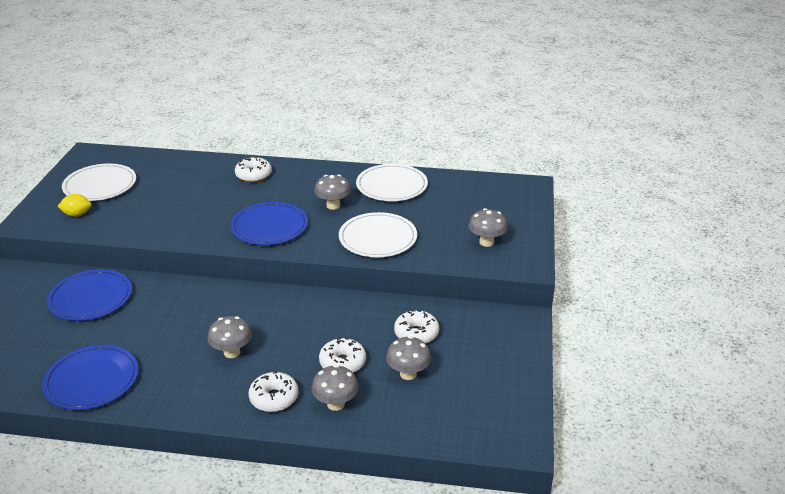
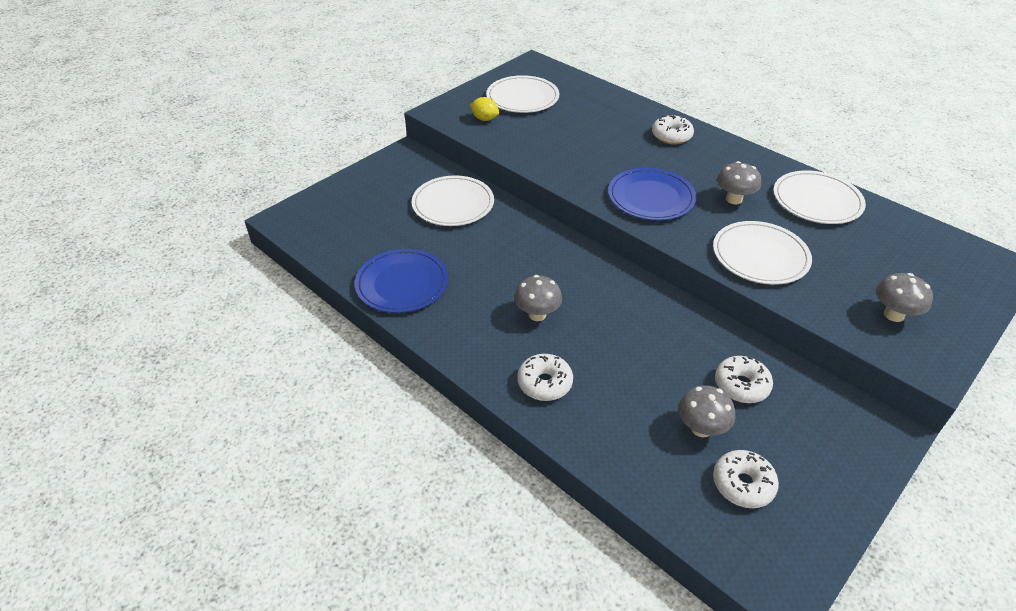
camera: 35 degrees right, 10 degrees up
blue plate [47,269,132,321] -> white plate [412,175,494,226]
grey mushroom [312,365,359,411] -> none
white donut [319,338,366,373] -> white donut moved to [713,450,779,508]

